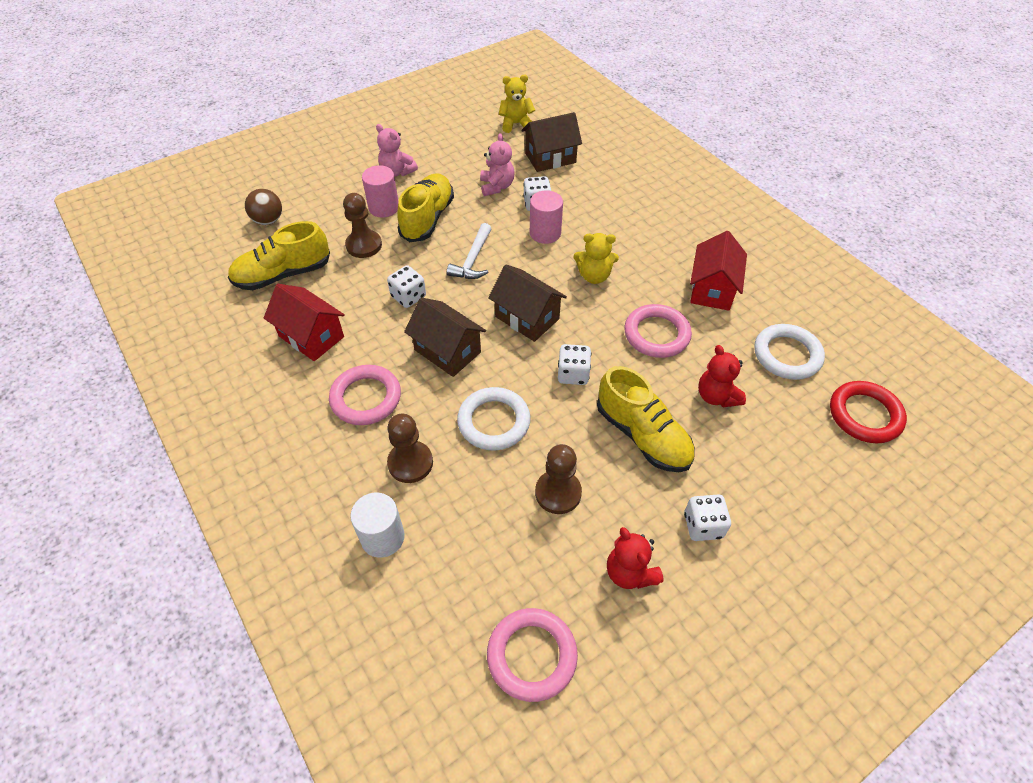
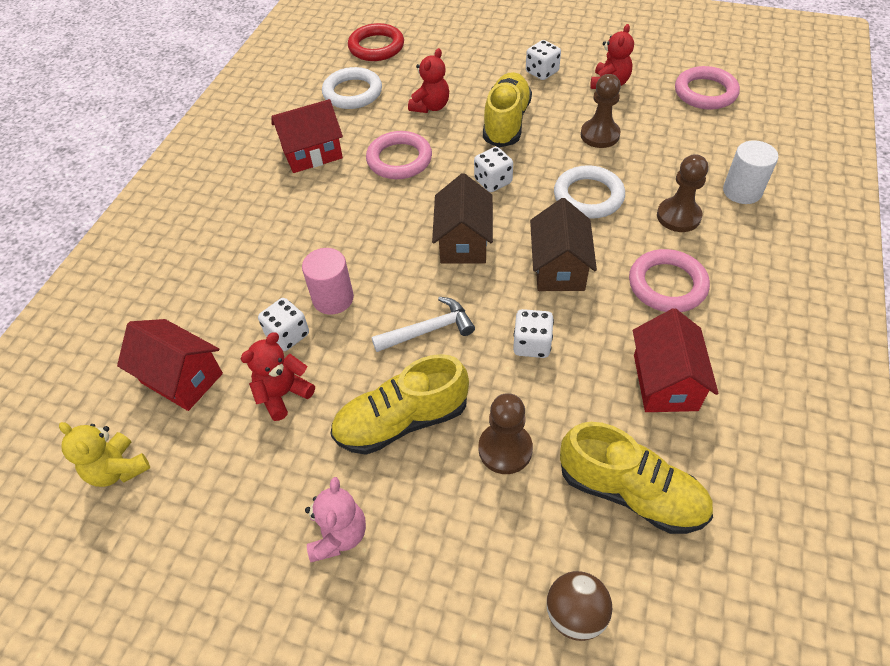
camera: 125 degrees left, 0 degrees up
pink cylinder [362,165,398,217] -> none
pink teddy bear [480,133,515,196] -> red teddy bear [241,332,315,421]
brown house [522,112,582,172] -> red house [117,319,223,411]
yellow teddy bear [574,233,619,284] -> none

